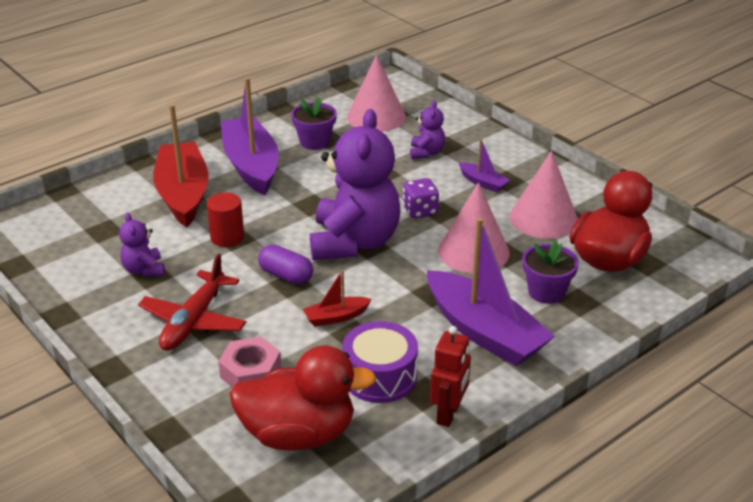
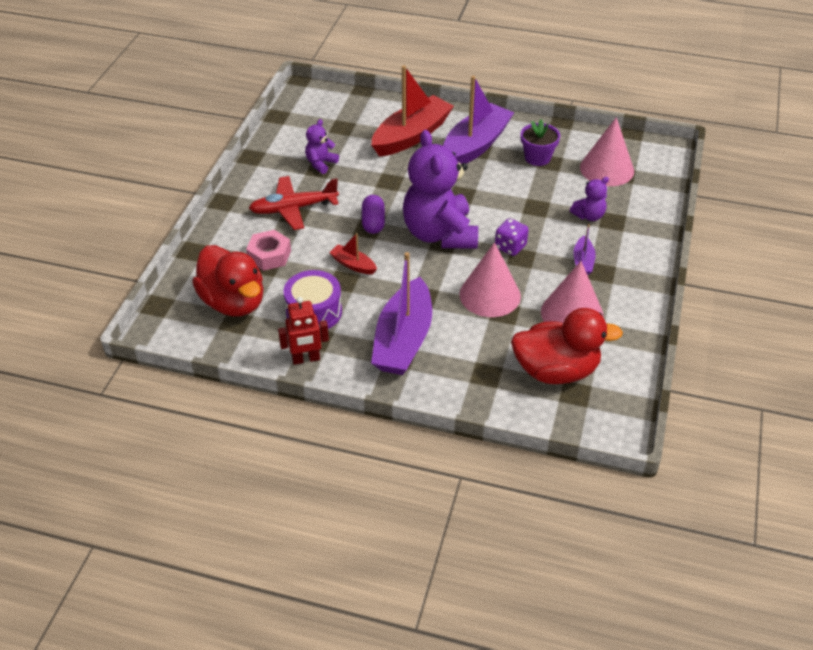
camera: 55 degrees right, 10 degrees up
red cylinder [207,192,244,247] -> none
purple teddy bear [310,109,401,260] -> purple teddy bear turned 105 degrees clockwise [403,130,478,248]
purple flower pot [523,240,579,304] -> none

